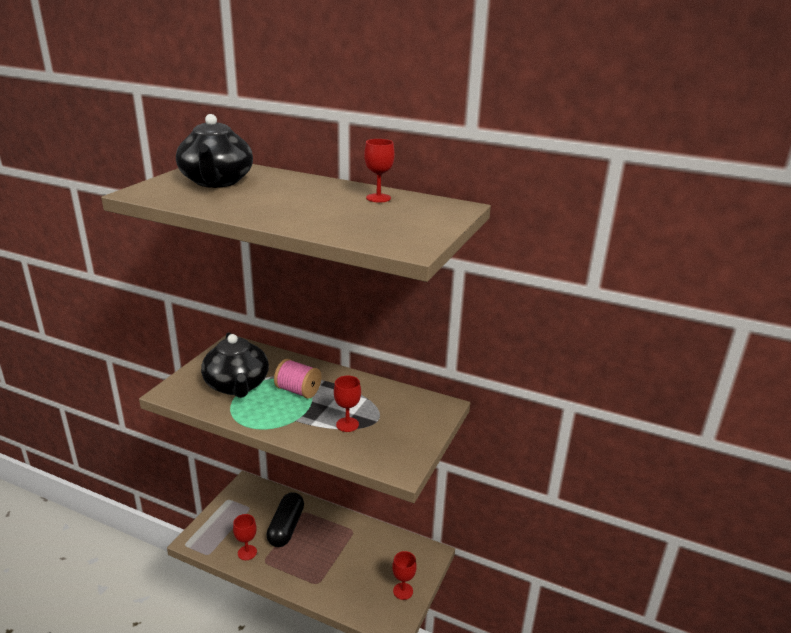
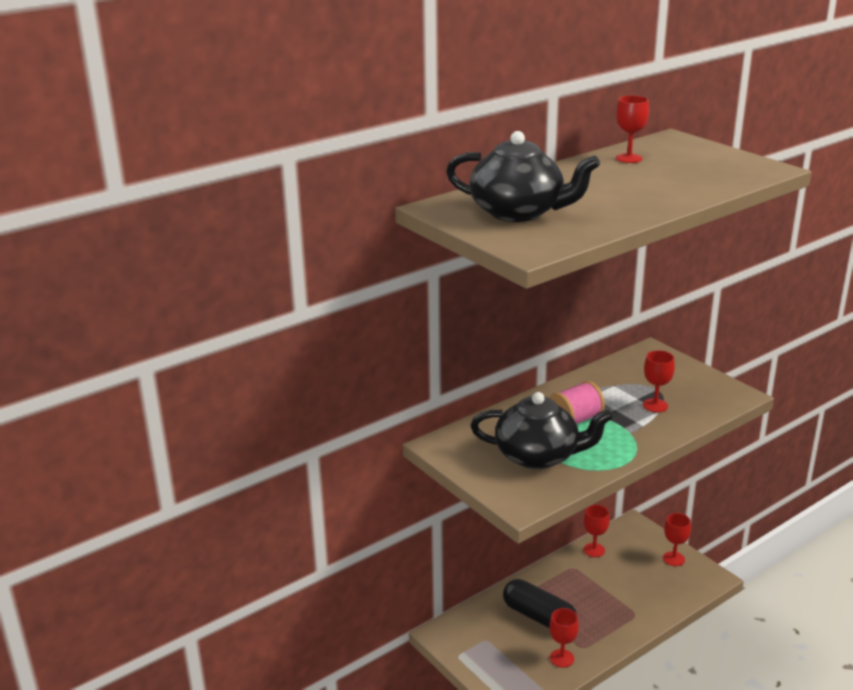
camera: 60 degrees left, 0 degrees up
none -> red goblet [584,505,610,557]

